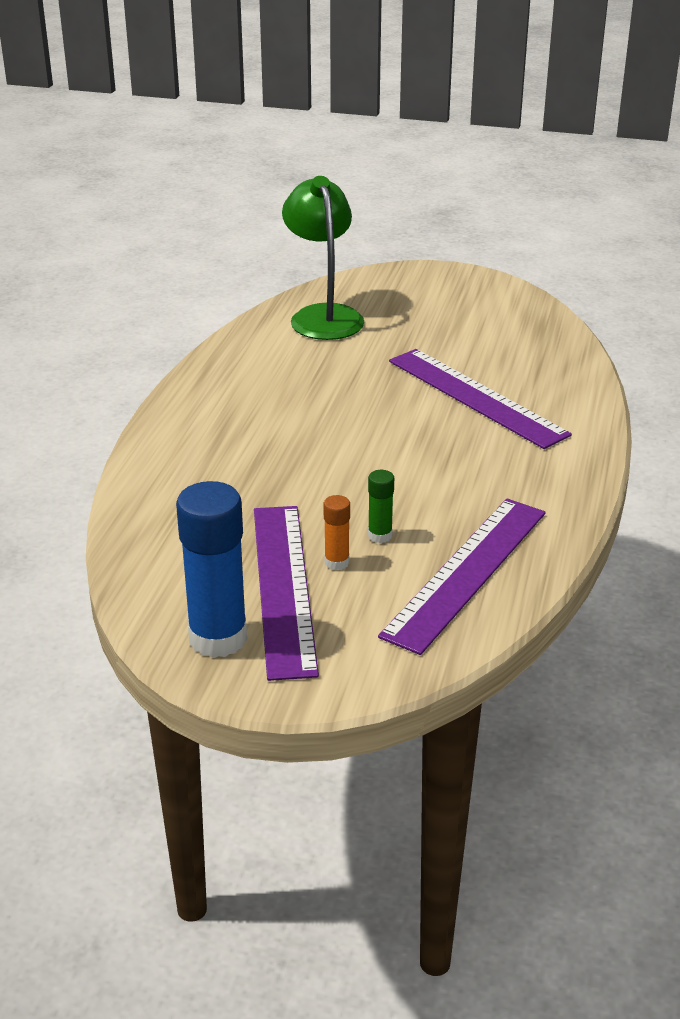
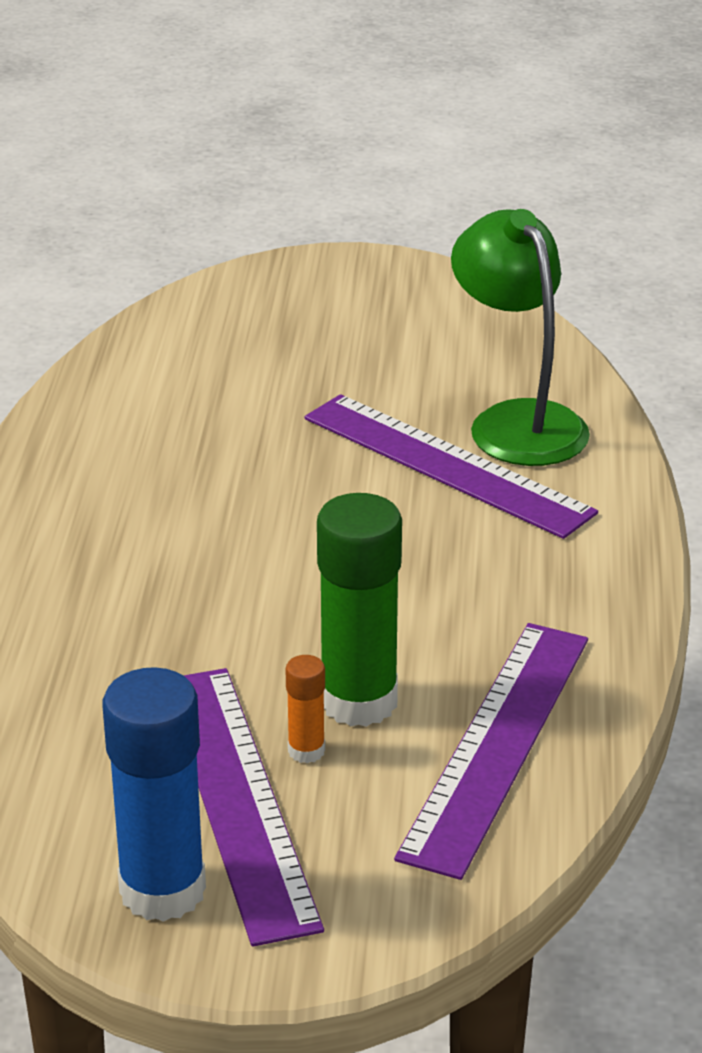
camera: 10 degrees left, 0 degrees up
green lamp [282,176,364,340] -> green lamp moved to [451,209,590,466]
green glue stick [368,470,394,543] -> green glue stick [317,493,402,727], size x2.15

